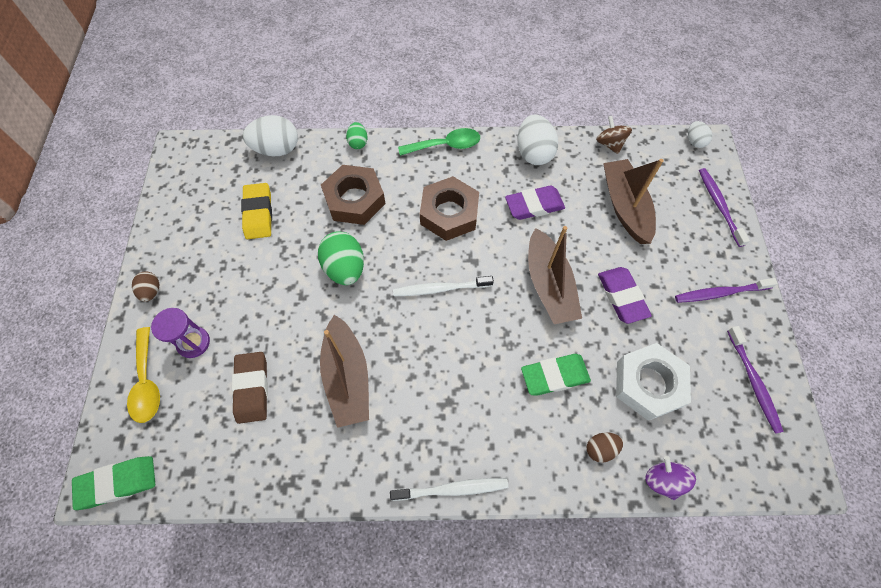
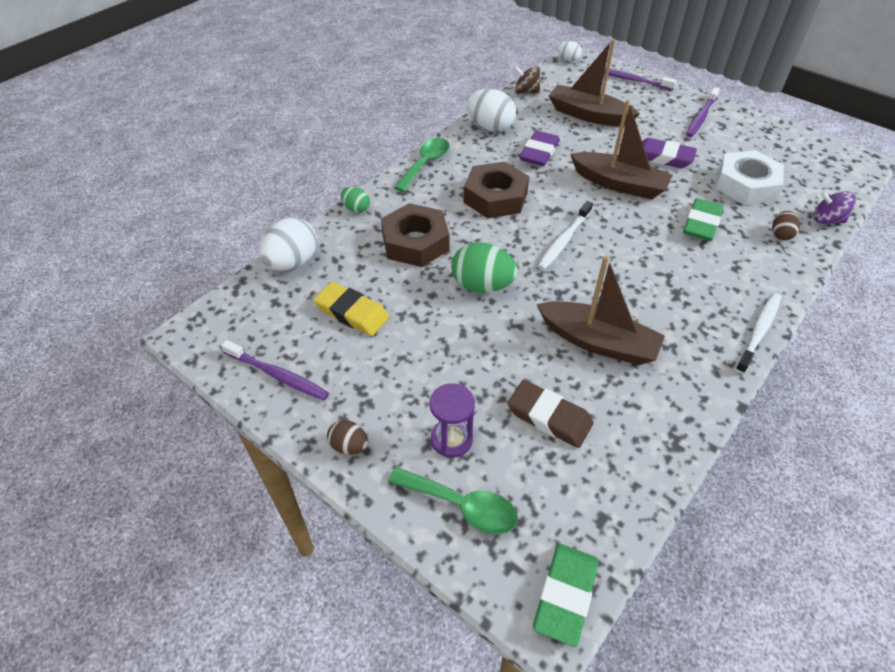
camera: 50 degrees left, 15 degrees down
yellow spoon [127,327,160,423] -> green spoon [388,467,518,534]
purple toothbrush [727,326,784,434] -> purple toothbrush moved to [221,340,329,401]

